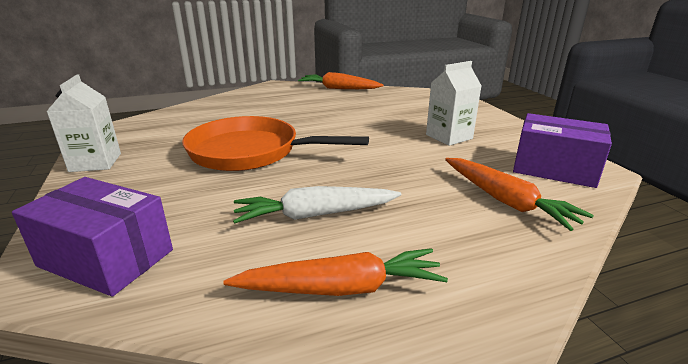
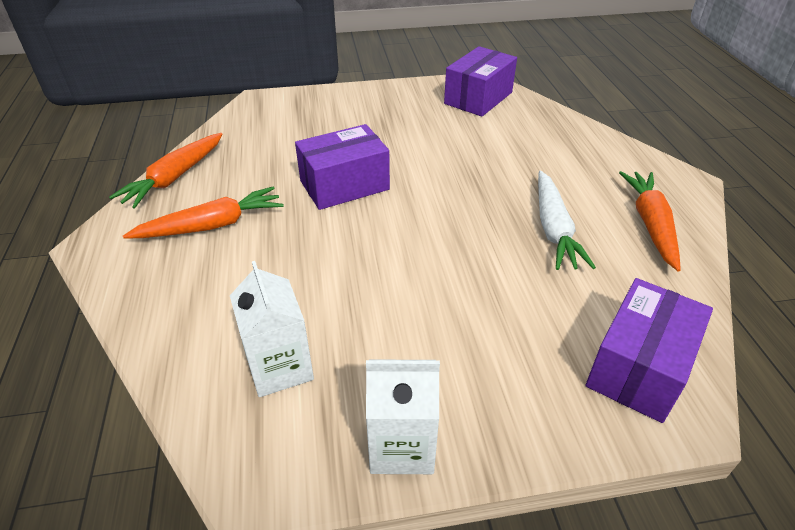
camera: 80 degrees left, 15 degrees up
orange pan [182,116,369,171] -> none
white carton [426,61,482,146] -> white carton moved to [230,261,314,397]
orange carrot [445,158,594,231] -> orange carrot moved to [123,186,284,239]
none -> purple box [295,124,390,210]

